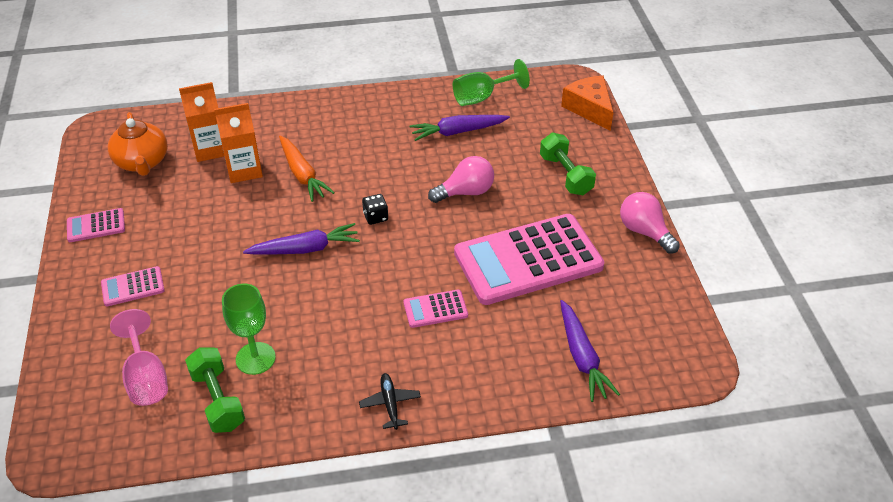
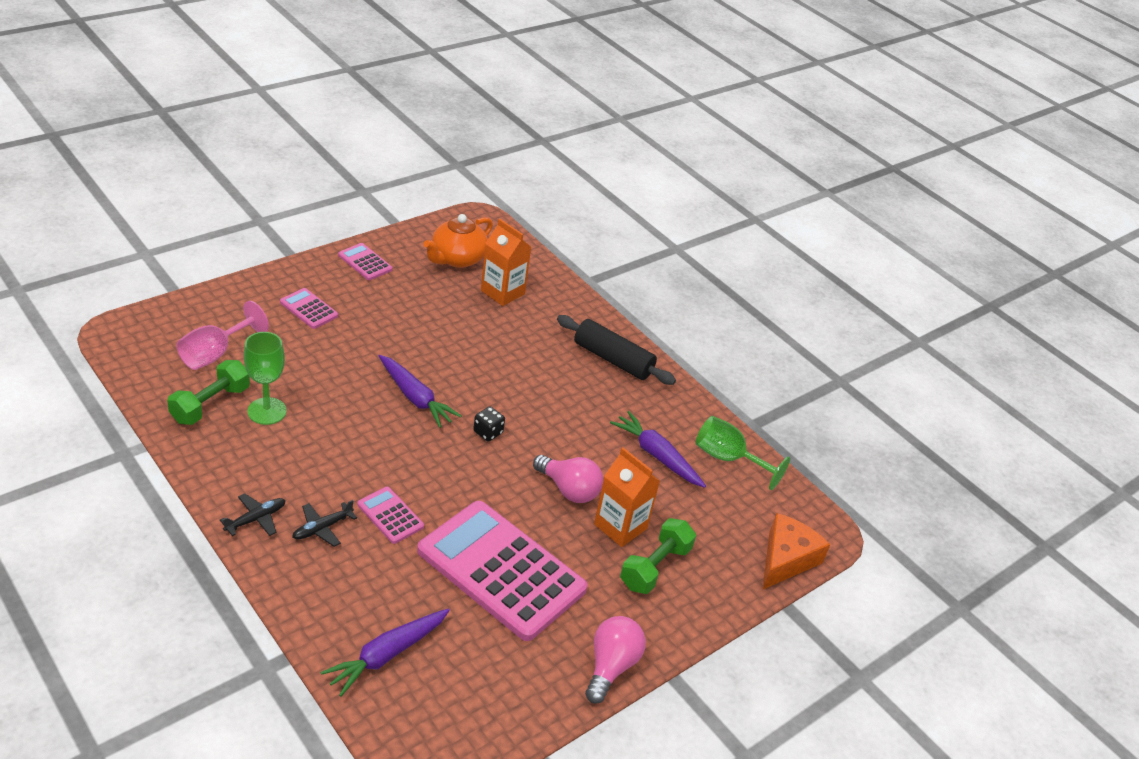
camera: 55 degrees right, 5 degrees down
orange carton [214,103,263,183] -> orange carton moved to [594,447,660,547]
orange carrot [279,136,335,202] -> none
none -> black plane [292,500,357,547]
none -> black rolling pin [557,315,676,385]

